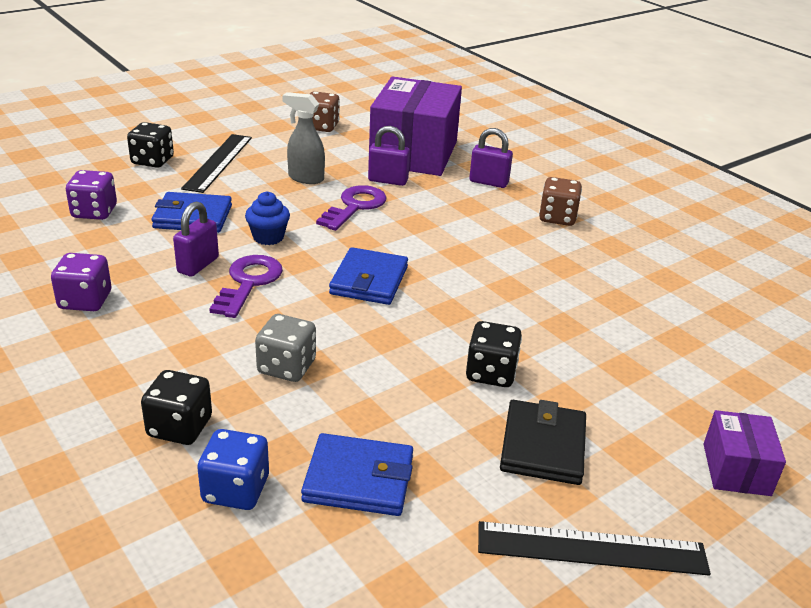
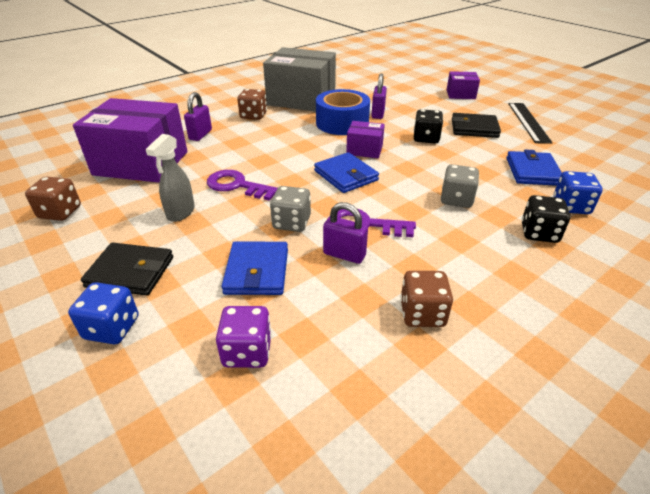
camera: 90 degrees left, 5 degrees up
purple dice [51,253,111,311] -> brown dice [400,271,453,327]
black dice [127,122,174,168] -> blue dice [68,282,138,344]
black ruler [181,134,252,193] -> black wallet [81,243,173,296]
blue cupcake [245,191,290,245] -> grey dice [270,186,311,232]
blue wallet [329,247,408,305] -> blue wallet turned 45 degrees clockwise [314,152,379,193]
purple padlock [368,126,410,186] -> purple padlock moved to [371,74,387,119]
none -> grey box [263,47,336,111]
none -> blue tape [316,89,370,135]
none -> purple box [346,121,385,158]

